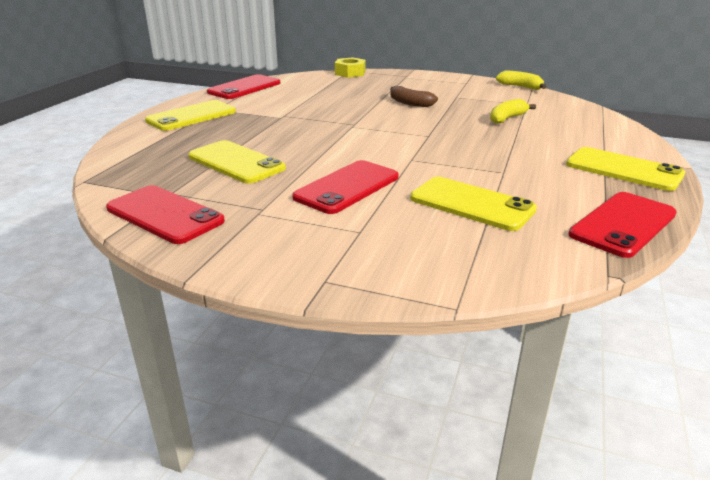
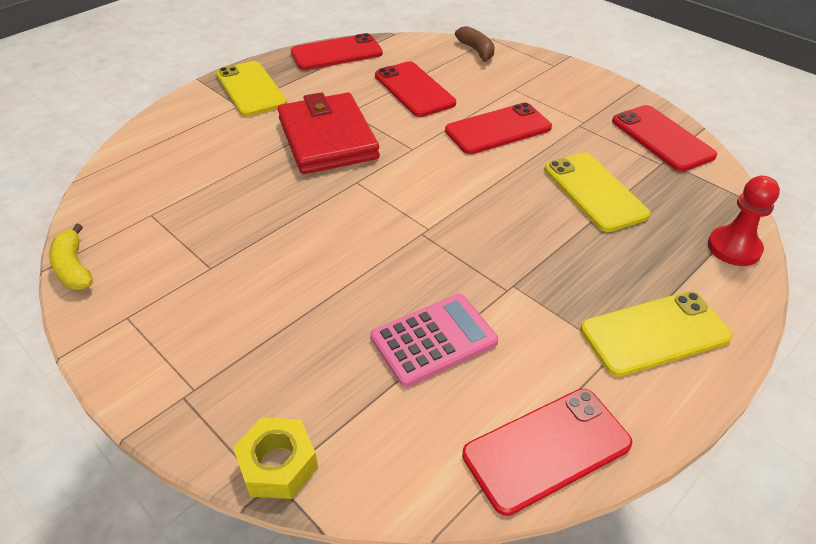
camera: 155 degrees left, 15 degrees up
brown banana [390,86,438,107] -> brown banana moved to [455,26,495,62]
yellow phone [410,177,537,231] -> red phone [375,61,456,117]
yellow banana [490,99,536,124] -> none
none -> red wallet [277,92,380,174]
none -> pink calculator [371,294,498,387]
none -> red pawn [708,176,780,266]

